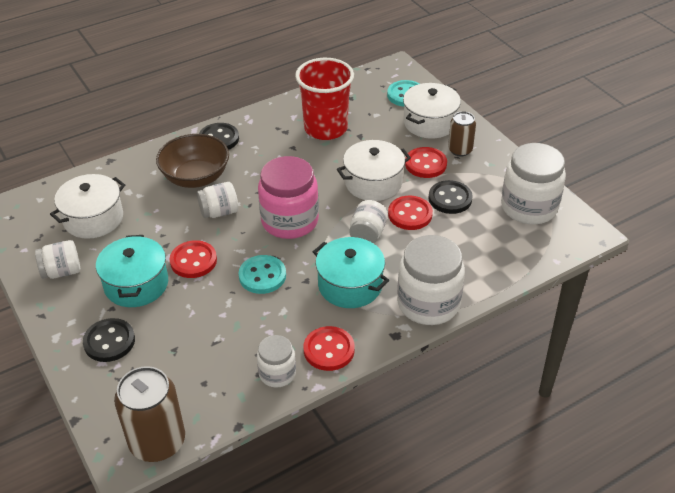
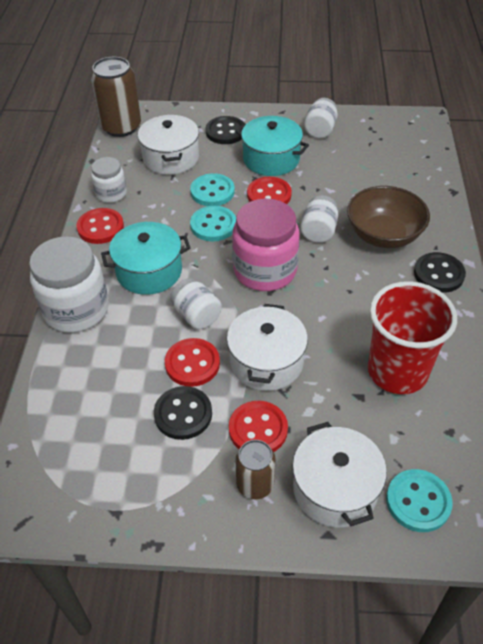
camera: 125 degrees right, 5 degrees up
white pot [50,174,125,239] -> white pot moved to [138,115,199,175]
white jar [501,143,566,224] -> none
none -> turquoise button [190,173,235,206]

